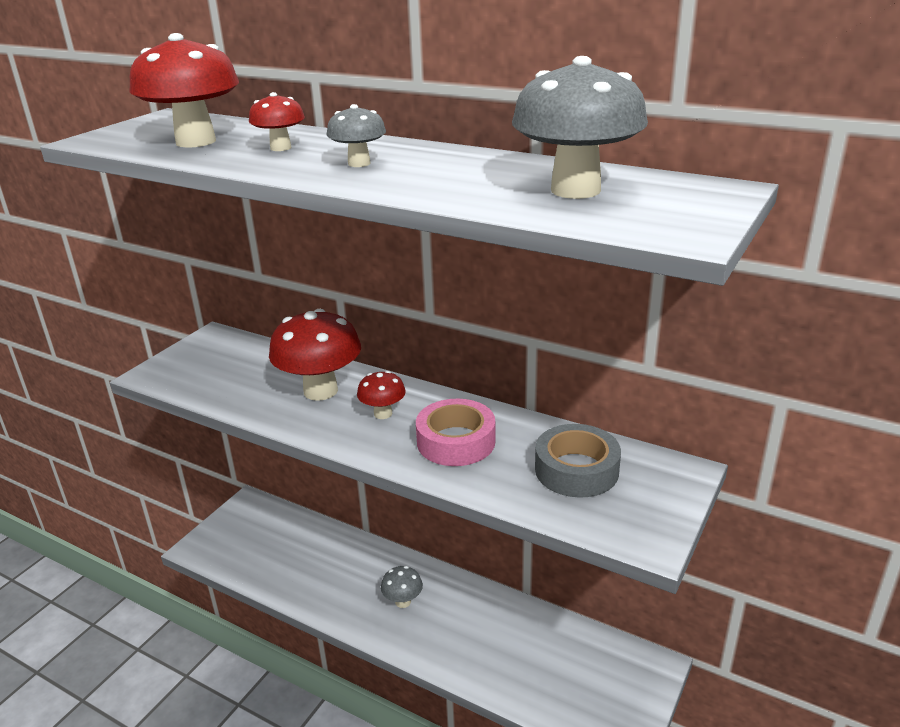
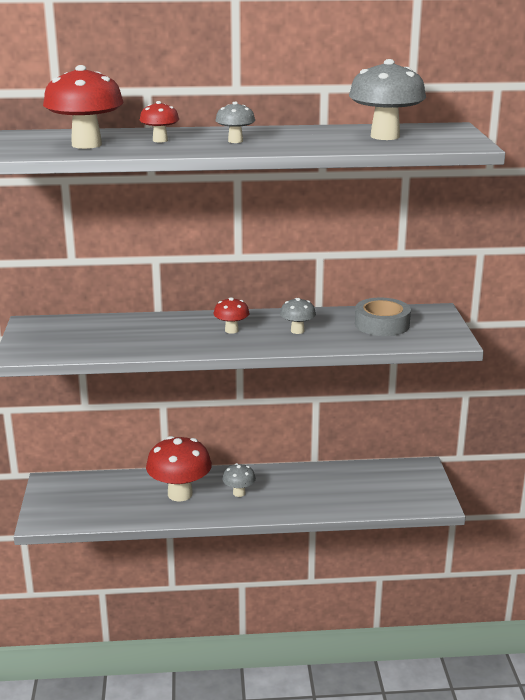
camera: 35 degrees left, 5 degrees down
red mushroom [269,309,361,401] -> red mushroom moved to [146,436,212,501]
pink tape [416,399,495,466] -> grey mushroom [280,298,316,334]

